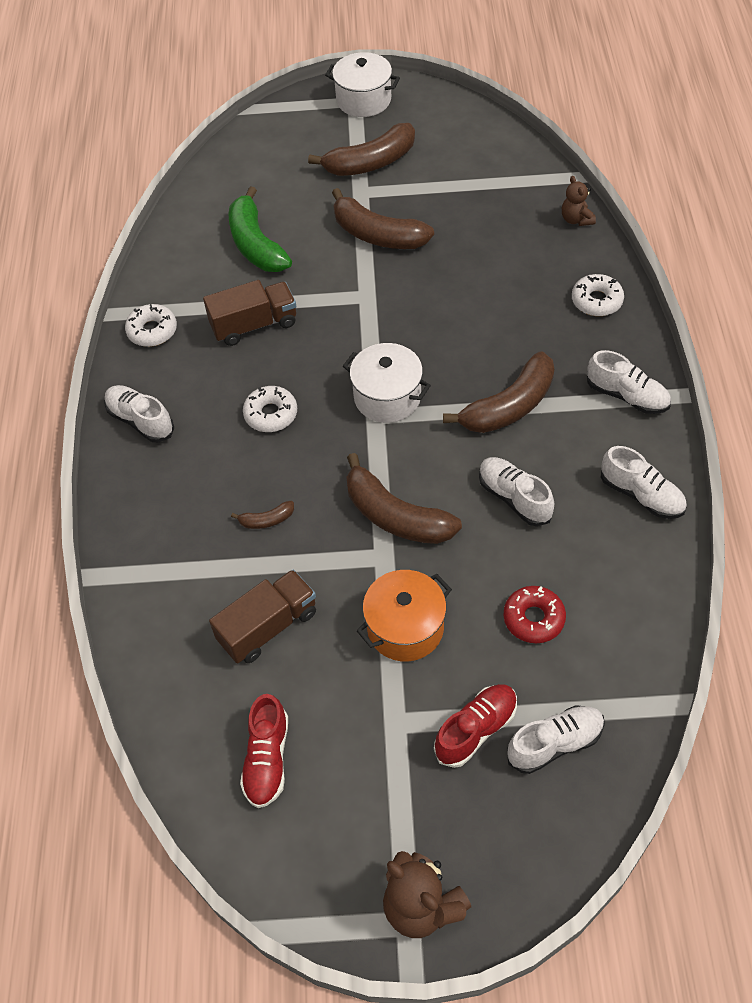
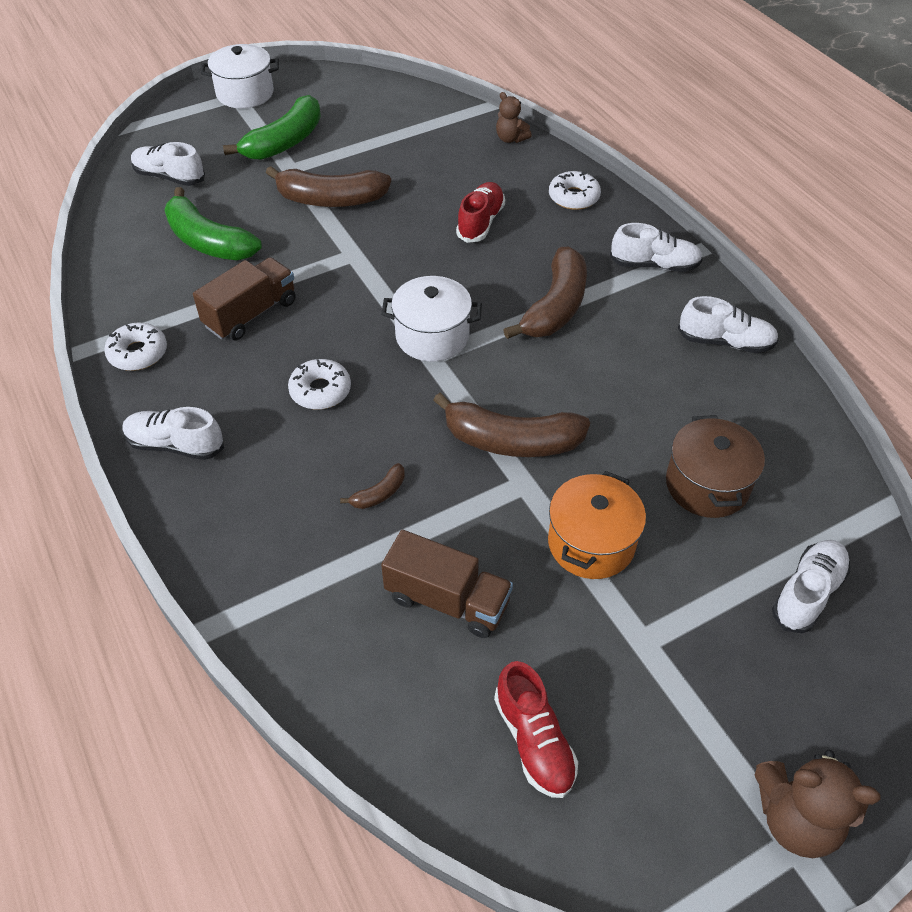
camera: 30 degrees left, 5 degrees down
brown truck [209,569,316,663] -> brown truck turned 90 degrees clockwise [381,530,513,638]
brown banana [308,123,415,176] -> green banana [223,95,321,160]
red shoe [434,684,517,768] -> red shoe moved to [456,182,505,243]
white shoe [479,457,555,526] -> white shoe moved to [131,142,205,186]
red donut [503,586,566,643] -> brown pot [666,415,765,518]

